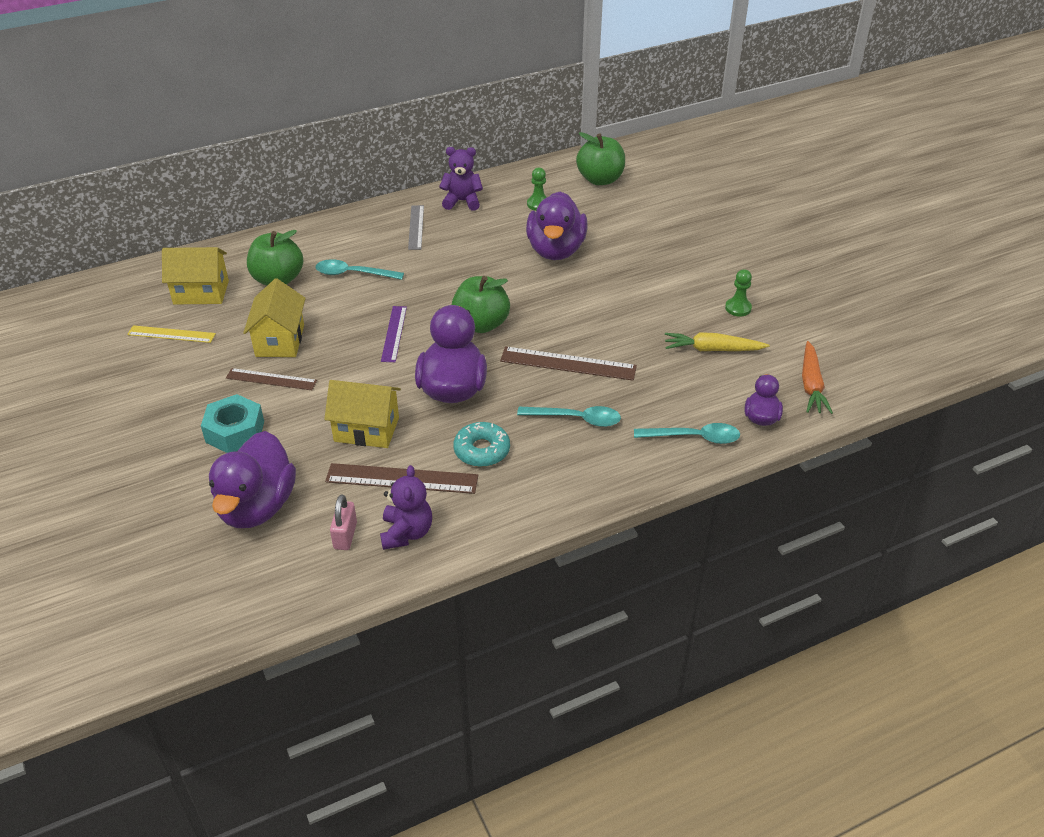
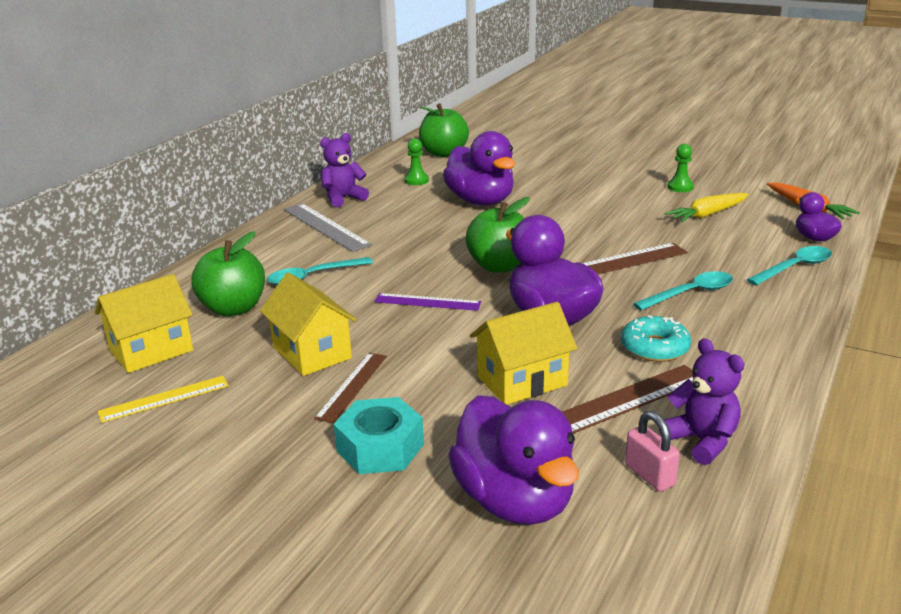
camera: 35 degrees left, 15 degrees down
brown ruler [226,368,317,390] -> brown ruler turned 45 degrees counterclockwise [314,353,387,423]
purple ruler [381,306,407,362] -> purple ruler turned 45 degrees counterclockwise [374,293,481,311]
grey ruler [408,205,424,250] -> grey ruler [284,203,372,252], size x1.51

